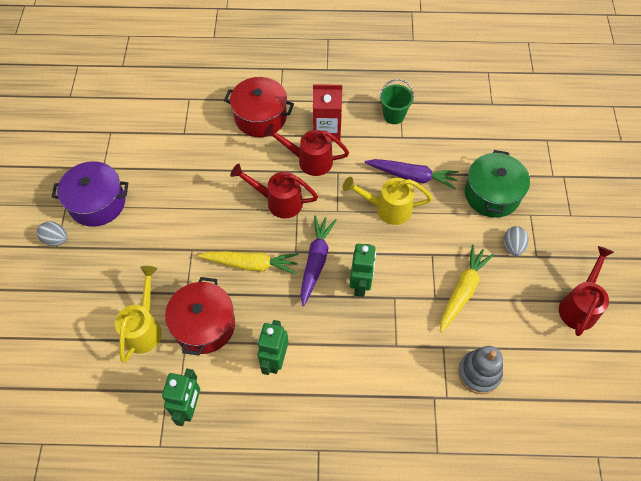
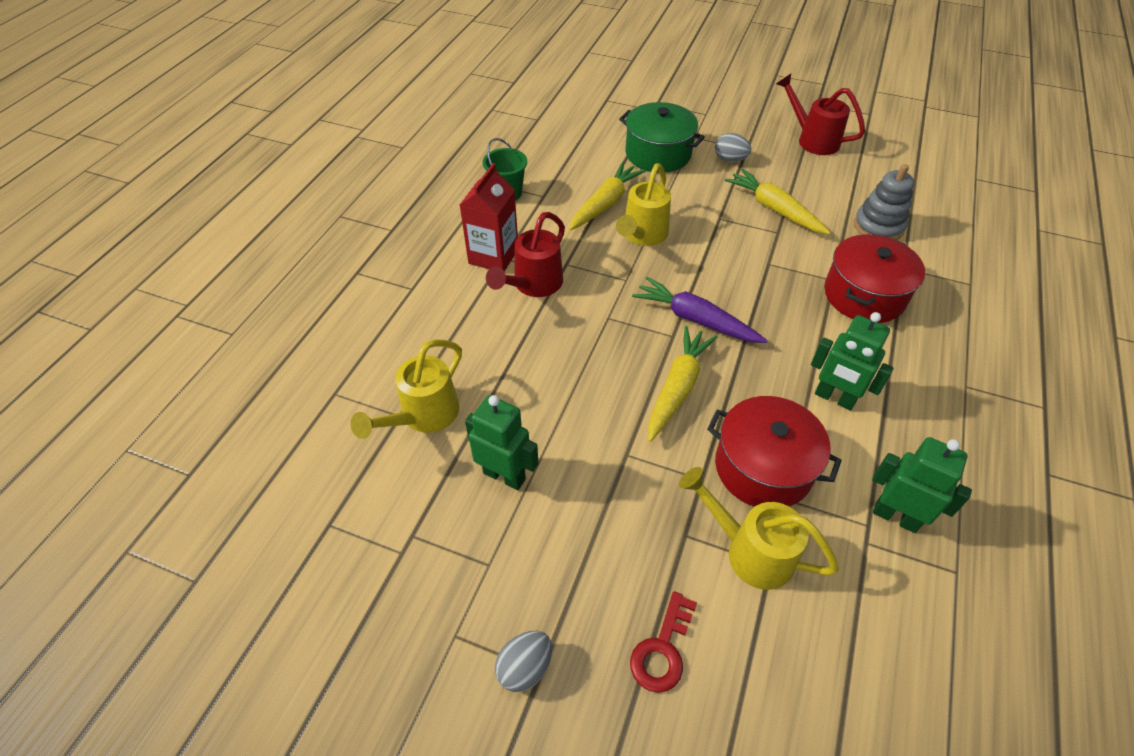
camera: 70 degrees left, 10 degrees down
purple pot [52,161,128,227] -> none
red pot [224,77,294,137] -> red pot moved to [824,234,925,323]
red watering can [230,164,318,219] -> none
green robot [350,244,376,297] -> green robot moved to [465,395,539,490]
purple carrot [365,159,459,189] -> yellow carrot [569,162,646,231]
none -> yellow watering can [350,339,462,439]
none -> red key [630,591,697,693]

